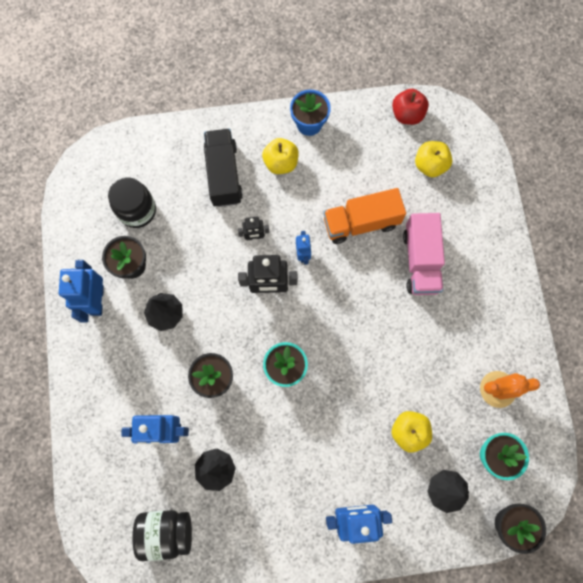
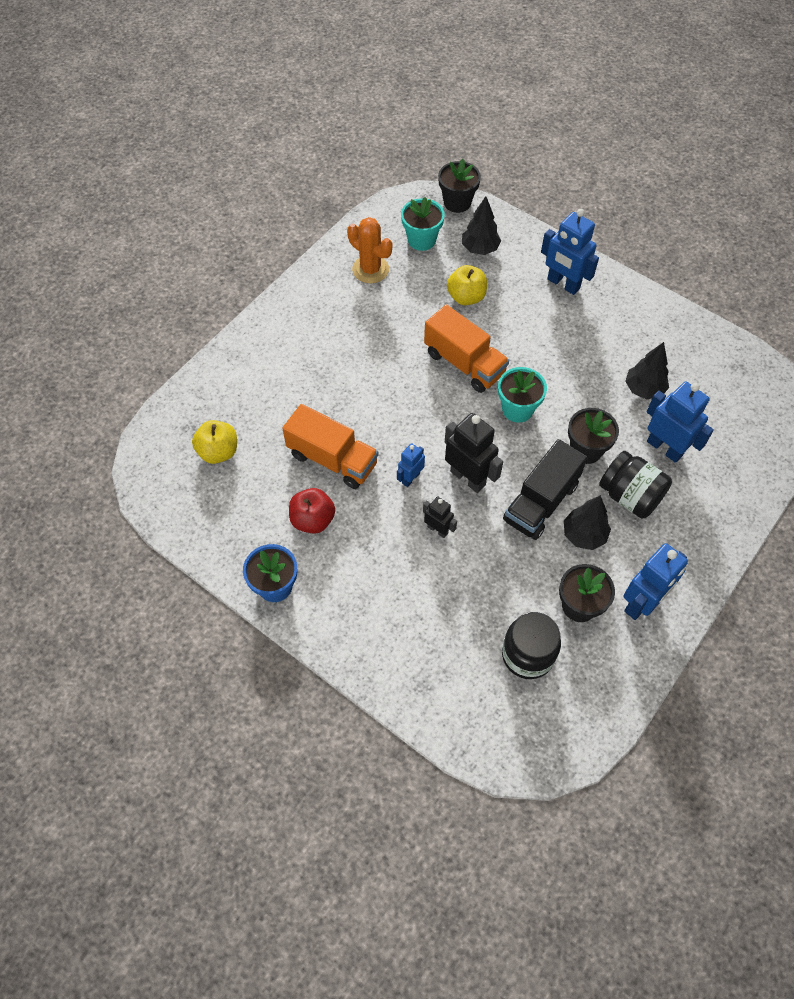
camera: 135 degrees left, 15 degrees down
black jar [133,510,192,561] -> black jar moved to [599,451,672,519]
black truck [204,129,243,207] -> black truck moved to [503,439,588,540]
yellow apple [262,138,299,174] -> none
red apple [392,89,429,125] -> red apple moved to [289,488,335,534]
pink truck [403,213,445,295] -> none
none -> orange truck [424,305,509,393]

